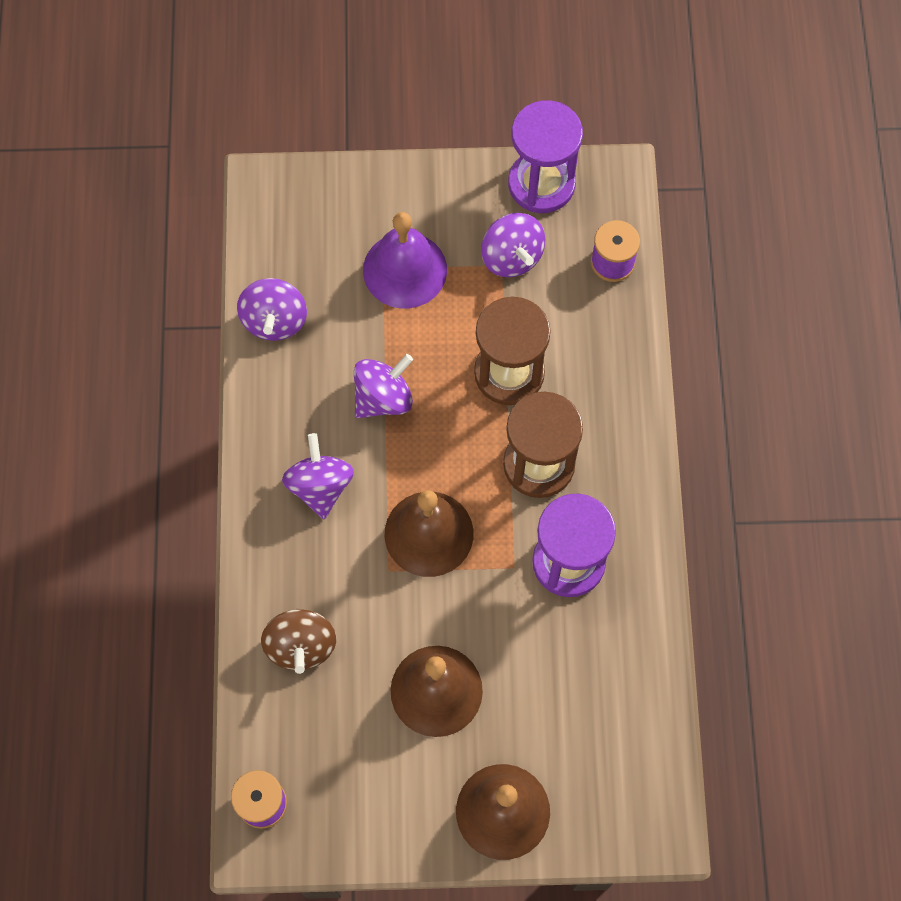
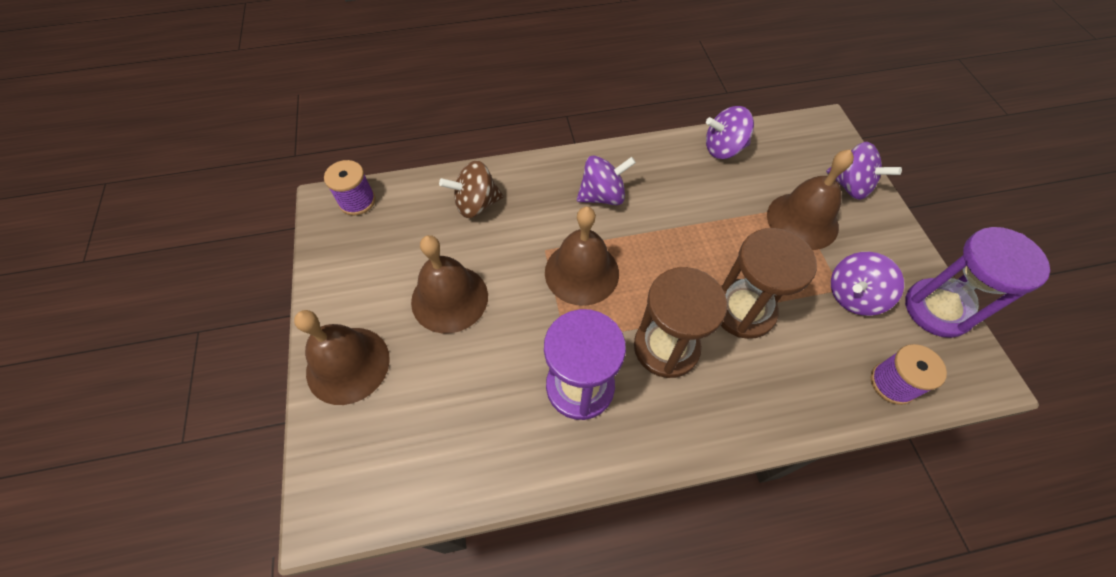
camera: 80 degrees right, 10 degrees down
purple spinning top [354,354,413,418] -> purple spinning top moved to [826,142,902,200]
purple bell [363,212,447,309] -> brown bell [767,149,854,250]

